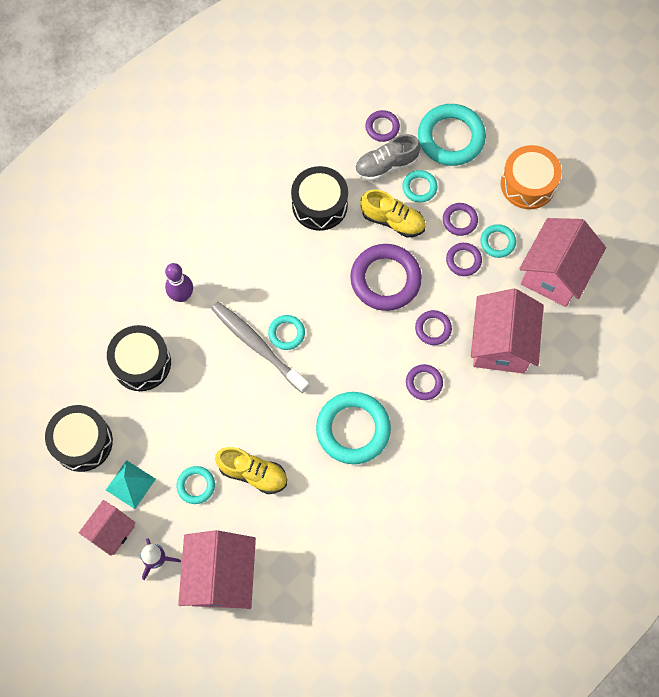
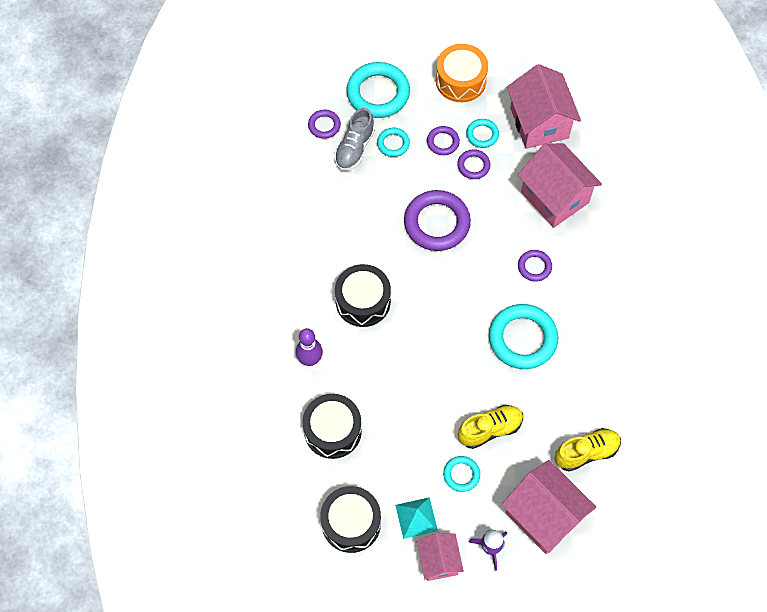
camera: 45 degrees left, 5 degrees down
grey toothbrush [211,302,309,393] -> none
turquoise ring [268,315,305,350] -> none
black drum [291,166,348,231] -> black drum moved to [335,264,391,327]
yellow shoe [360,189,426,238] -> yellow shoe moved to [554,428,621,471]
purple ring [415,310,452,345] -> none

